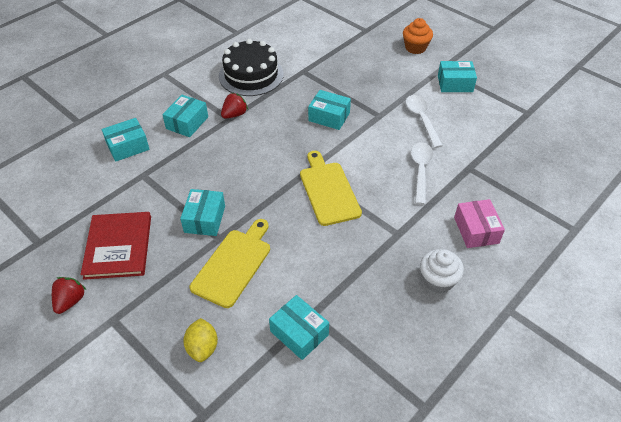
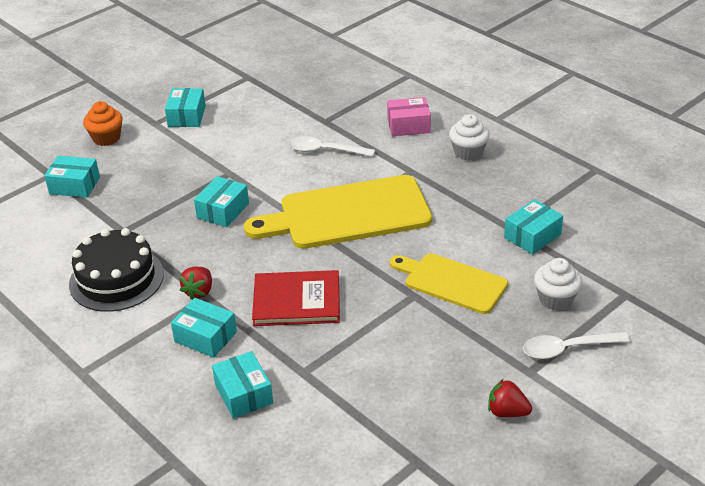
camera: 85 degrees left, 10 degrees down
red book [81,212,151,280] -> red book moved to [252,270,340,326]
turquoise box [180,189,225,236] -> turquoise box moved to [44,156,100,198]
yellow lemon [183,318,218,362] -> white cupcake [534,258,582,311]
red strawberry [221,93,248,119] -> red strawberry turned 120 degrees counterclockwise [179,267,212,300]
yellow cutting board [300,151,362,226] -> yellow cutting board [244,175,432,249], size x1.64
white spoon [406,95,443,148] -> white spoon moved to [523,332,630,359]

